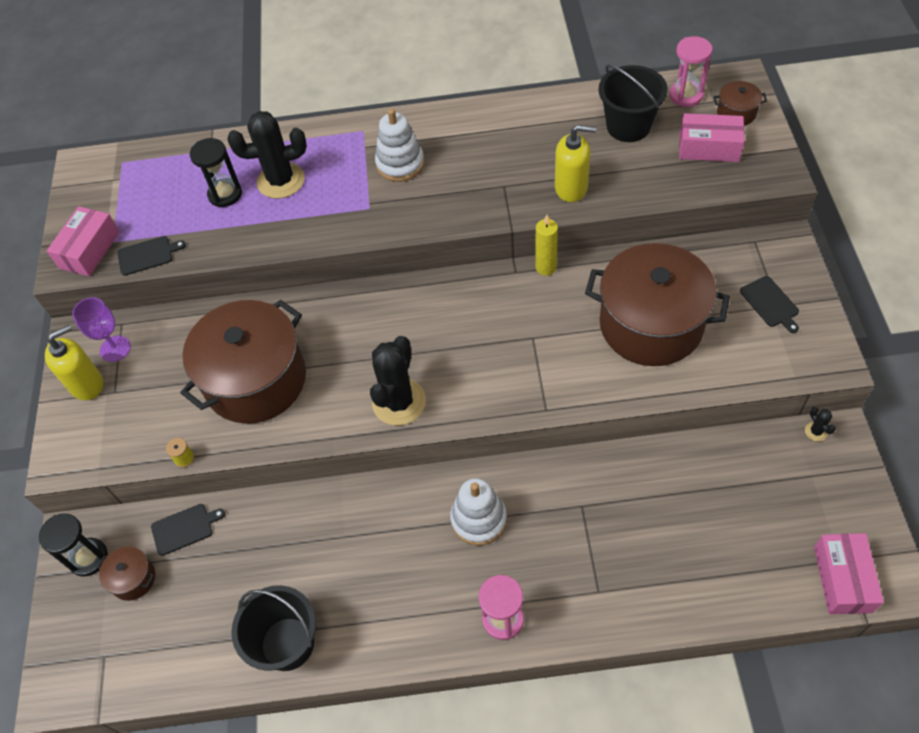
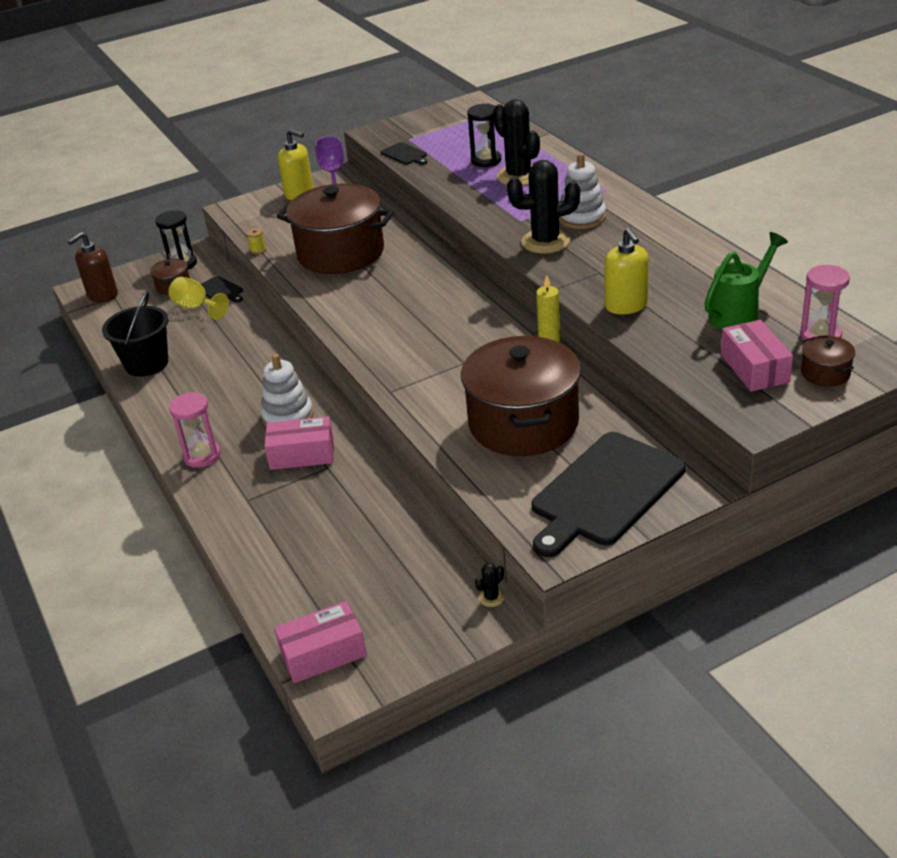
camera: 65 degrees right, 20 degrees down
pink box [47,206,120,276] -> pink box moved to [264,416,334,470]
black cactus [370,336,426,426] -> black cactus moved to [507,160,580,254]
black bucket [598,64,668,142] -> green watering can [705,232,788,330]
black cutting board [740,276,799,333] -> black cutting board [532,432,686,557], size x2.34
none -> brown soap dispenser [68,232,118,303]
none -> yellow goblet [168,277,229,320]

